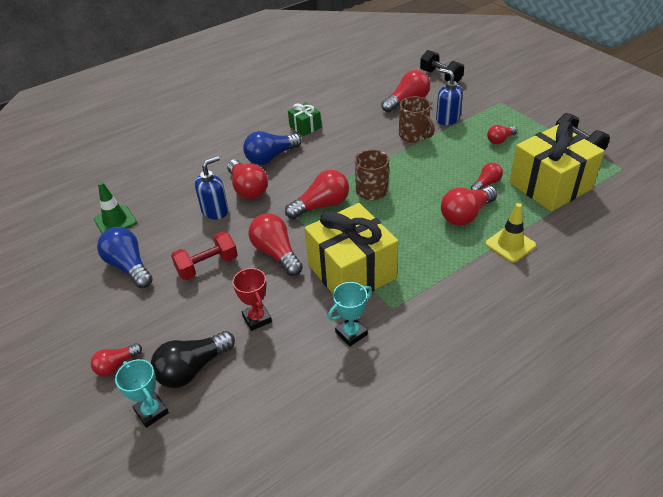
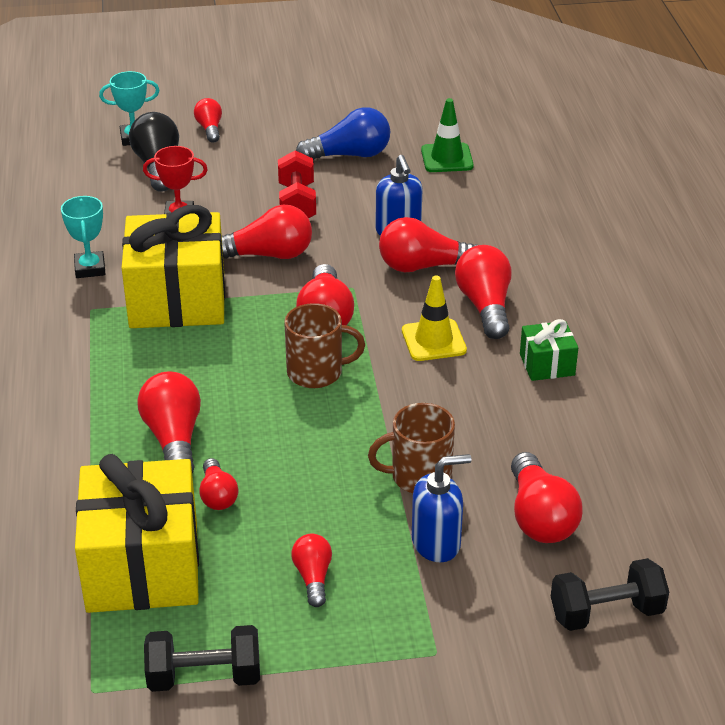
camera: 115 degrees right, 5 degrees down
blue light bulb [243,131,302,165] -> red light bulb [455,245,512,339]
yellow traffic cone [485,203,536,263] -> yellow traffic cone moved to [402,275,467,361]

